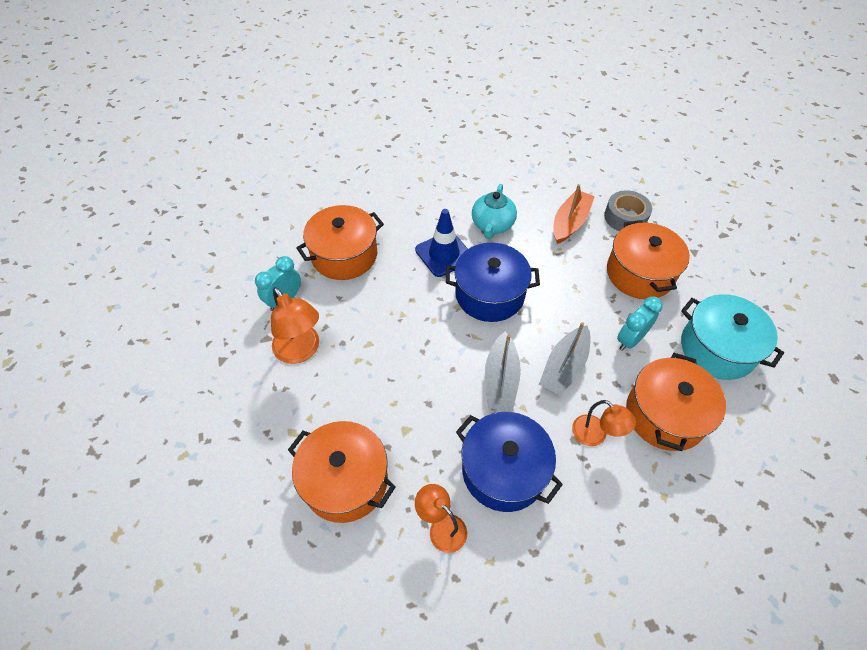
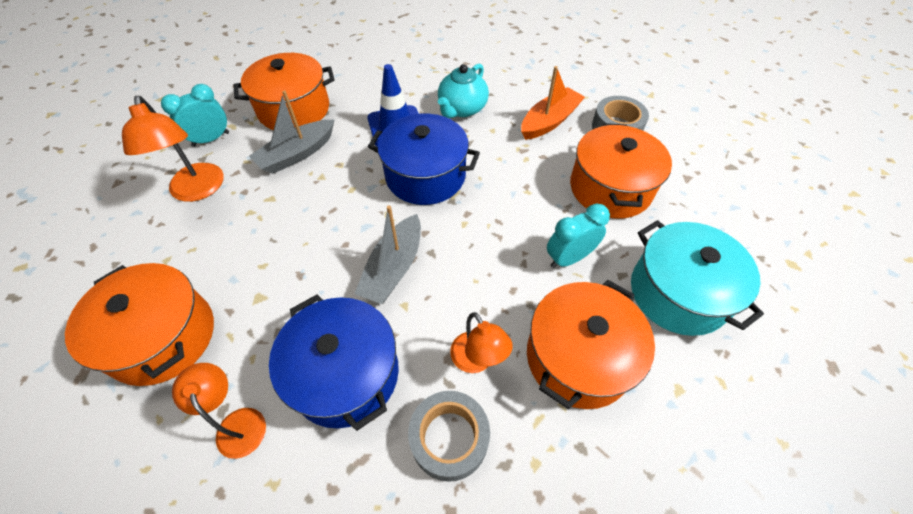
camera: 15 degrees right, 0 degrees up
grey boat [539,322,591,396] -> grey boat moved to [249,90,334,174]
none -> grey tape [408,391,490,482]

